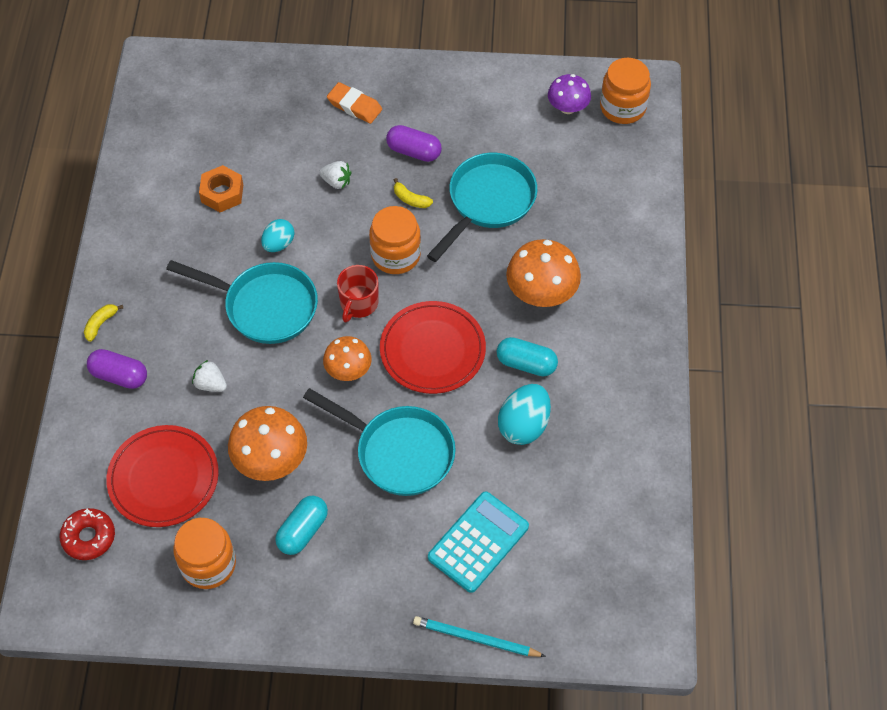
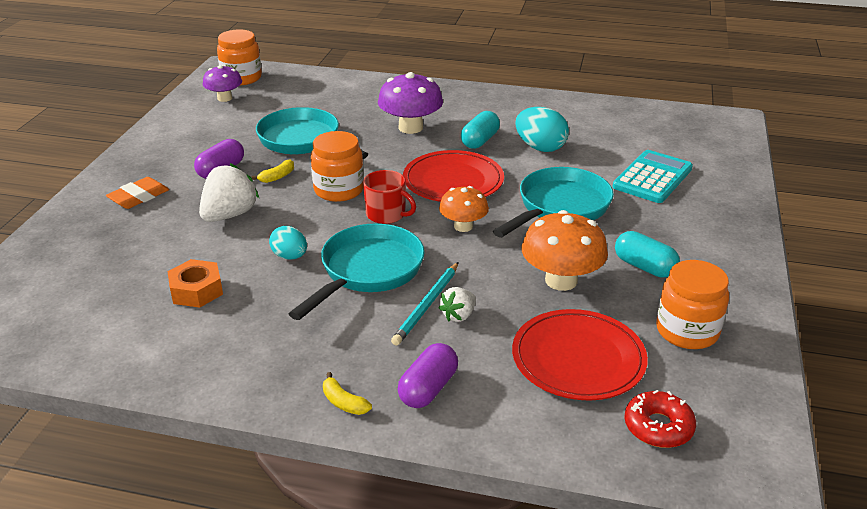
camera: 80 degrees left, 25 degrees down
white strawberry [319,161,352,189] -> white strawberry [199,163,259,222], size x1.78
turquoise pencil [413,616,546,657] -> turquoise pencil moved to [391,262,459,345]
turquoise calculator [428,491,529,593] -> turquoise calculator turned 75 degrees clockwise [612,150,693,203]
orange mushroom [506,239,581,307] -> purple mushroom [378,72,443,134]

